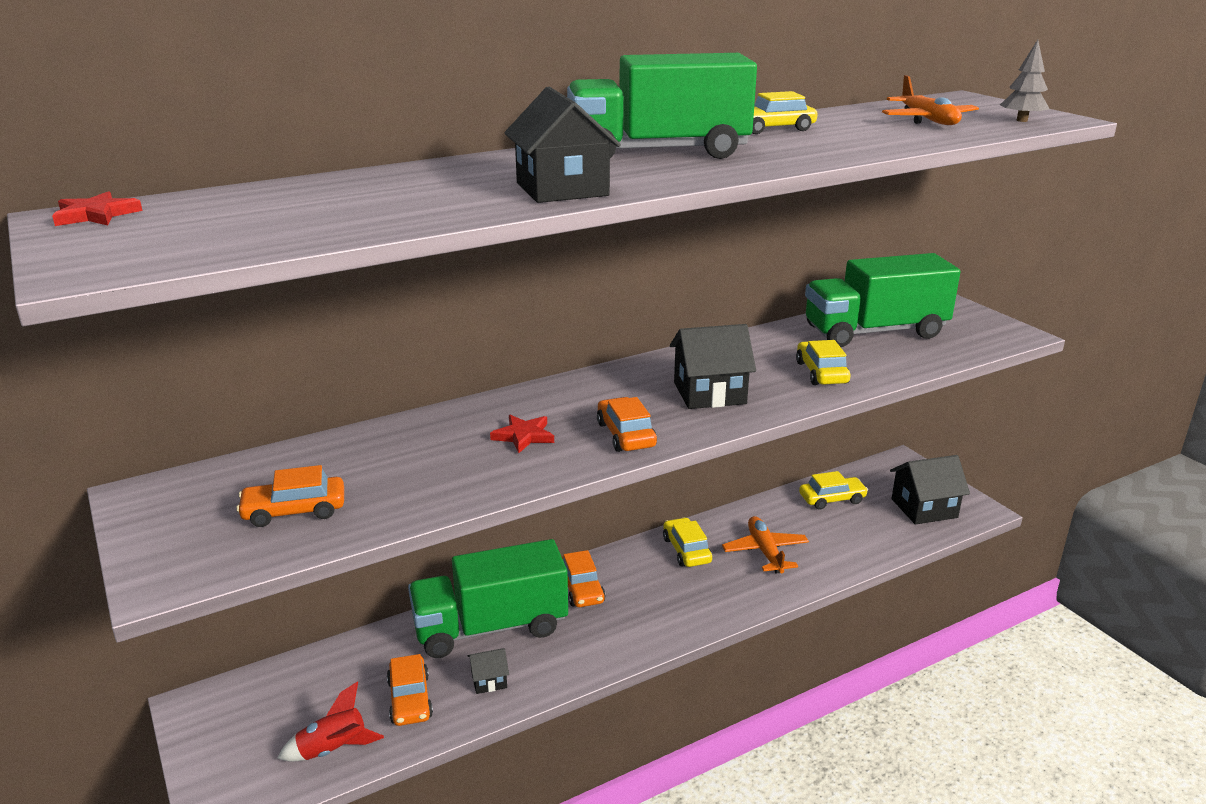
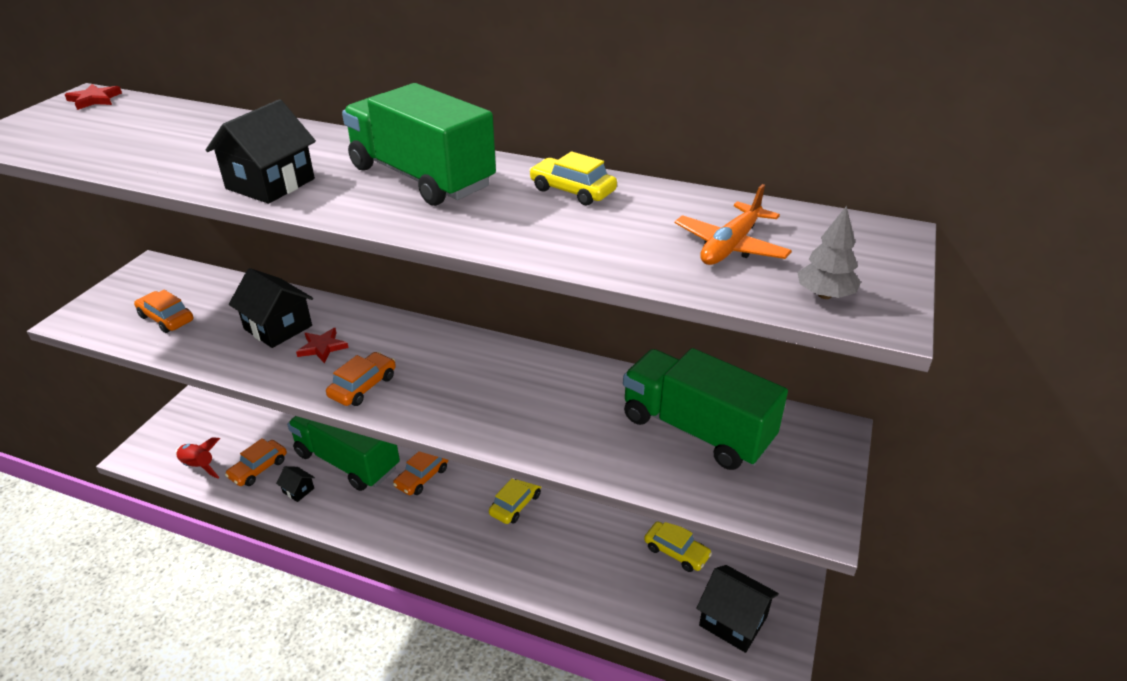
camera: 50 degrees right, 10 degrees up
black house [670,324,756,409] -> black house moved to [229,268,313,348]
orange plane [722,516,809,574] -> none
yellow car [796,340,851,385] -> none

